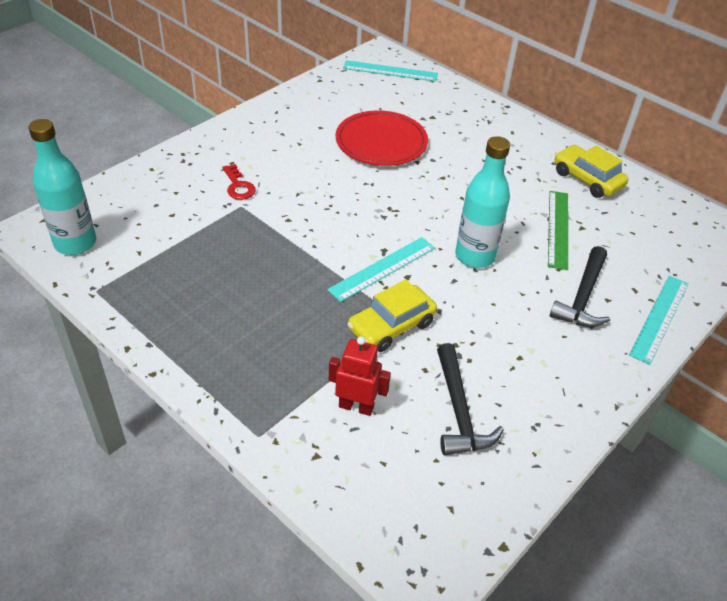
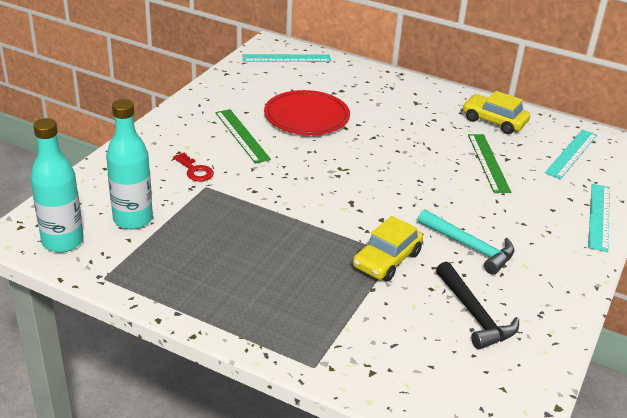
camera: 15 degrees left, 10 degrees down
turquoise ruler [327,237,435,302] -> turquoise ruler moved to [545,130,597,179]
red robot [329,336,391,416] -> none
turquoise bottle [455,136,510,268] -> turquoise bottle moved to [106,99,153,229]
black hammer [550,246,610,327] -> none
none -> green ruler [215,109,271,164]
none -> turquoise hammer [418,209,515,275]

